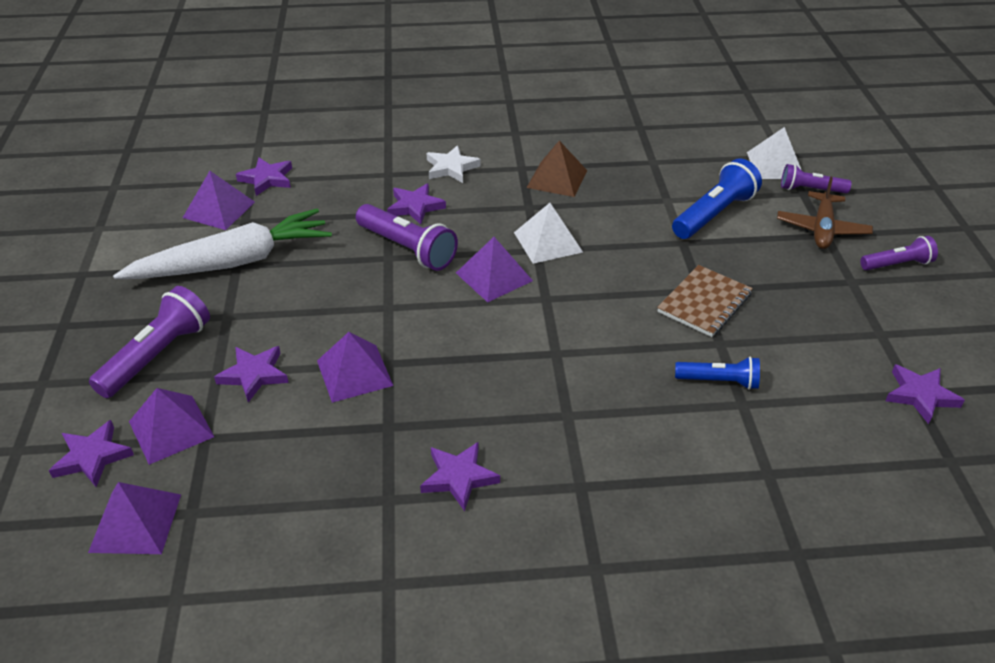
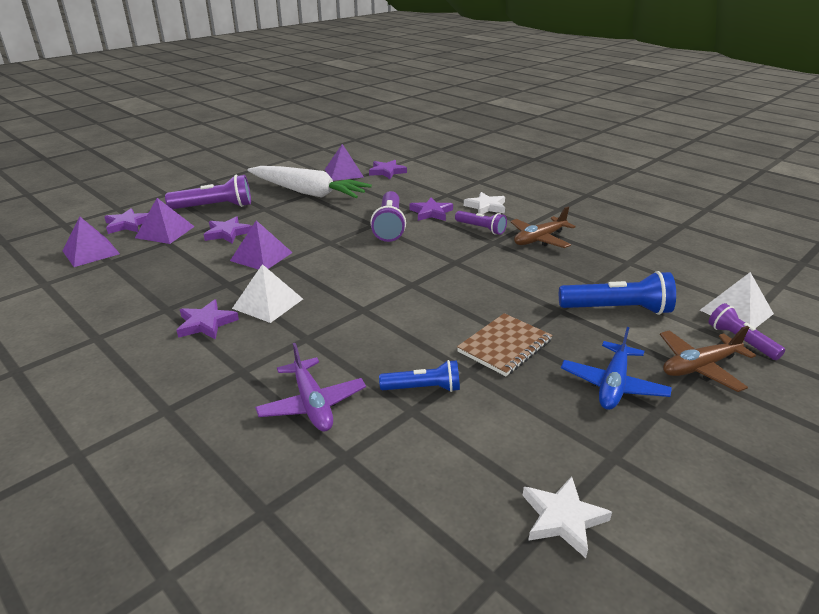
camera: 50 degrees right, 10 degrees down
purple pyramid [456,237,533,302] -> none
white pyramid [514,203,583,264] -> white pyramid moved to [232,264,303,323]
brown pyramid [527,141,587,197] -> brown plane [510,207,576,248]
brown notebook [657,265,753,337] -> brown notebook turned 45 degrees counterclockwise [457,313,552,376]
blue flashlight [675,357,760,390] -> blue flashlight turned 60 degrees counterclockwise [379,360,460,392]
purple flashlight [860,236,938,270] -> purple flashlight moved to [455,211,507,235]
purple star [886,364,965,424] -> white star [522,476,612,558]
none -> purple plane [255,343,366,432]
none -> blue plane [561,327,672,410]

